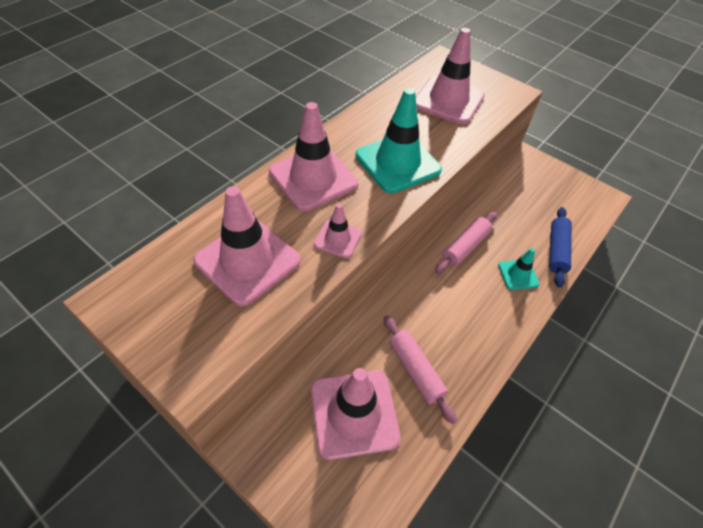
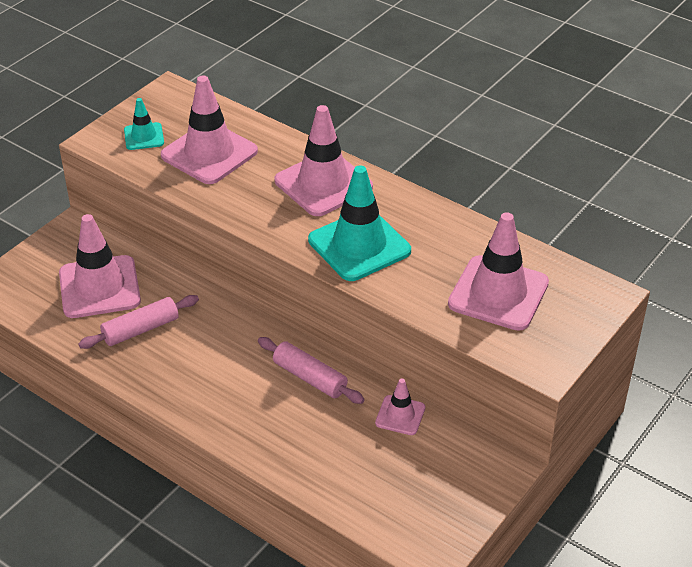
camera: 90 degrees right, 10 degrees down
pink traffic cone [314,204,362,258] -> pink traffic cone moved to [375,378,425,435]
turquoise traffic cone [498,248,539,290] -> turquoise traffic cone moved to [124,98,164,150]
blue rolling pin [549,207,572,288] -> none

